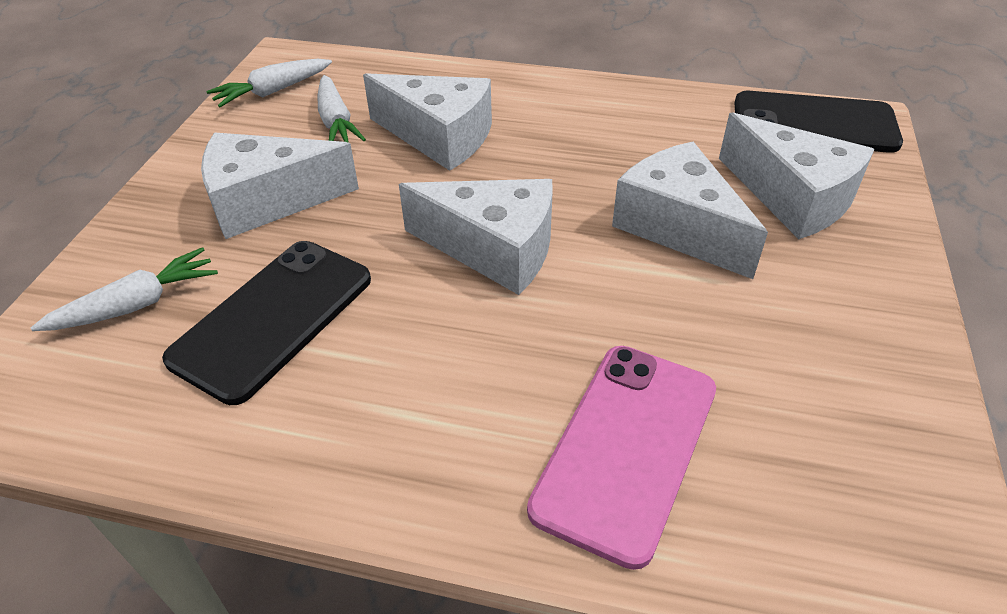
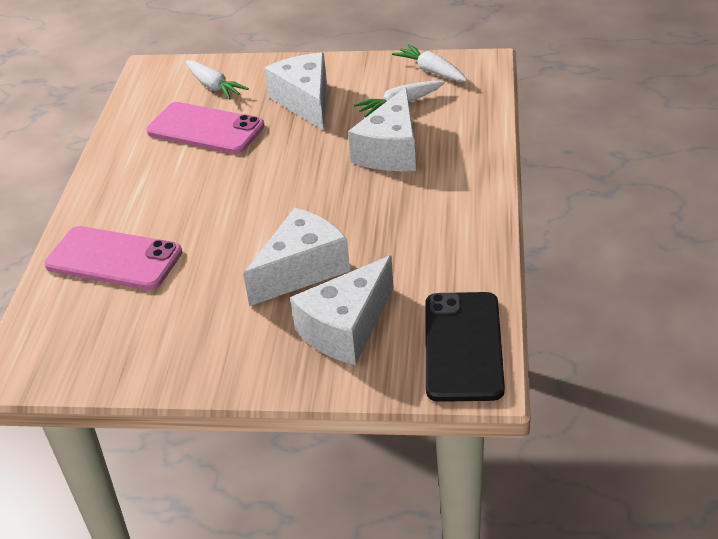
camera: 85 degrees right, 5 degrees down
black phone [162,241,371,405] -> pink phone [146,102,265,154]
white cheese [399,179,553,295] -> none

